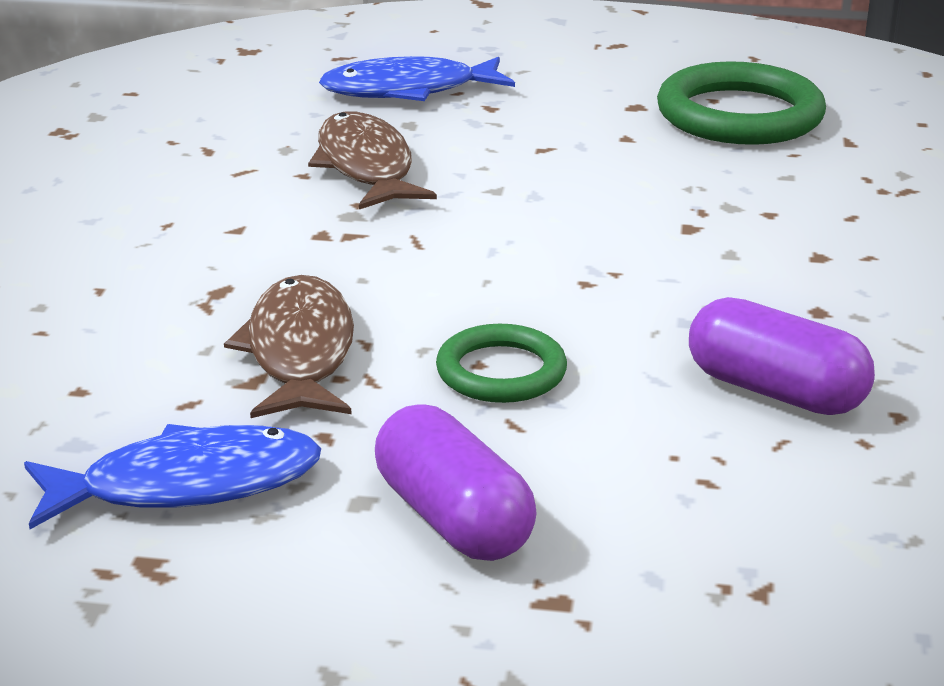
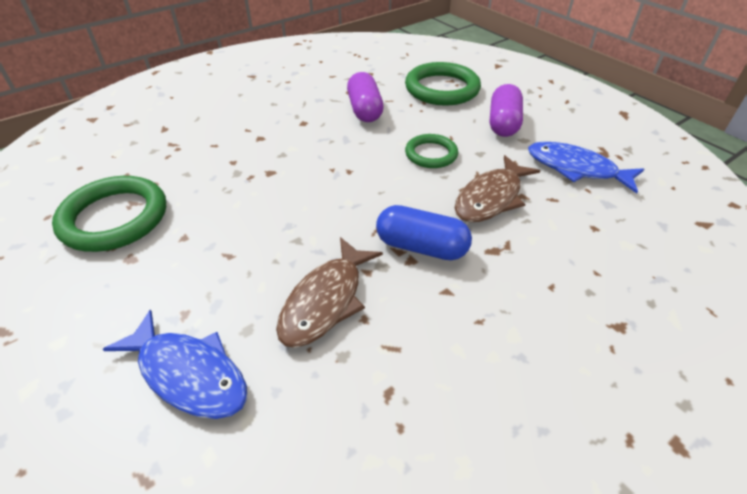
camera: 135 degrees left, 15 degrees up
none -> blue capsule [376,205,472,260]
none -> green ring [405,62,481,106]

